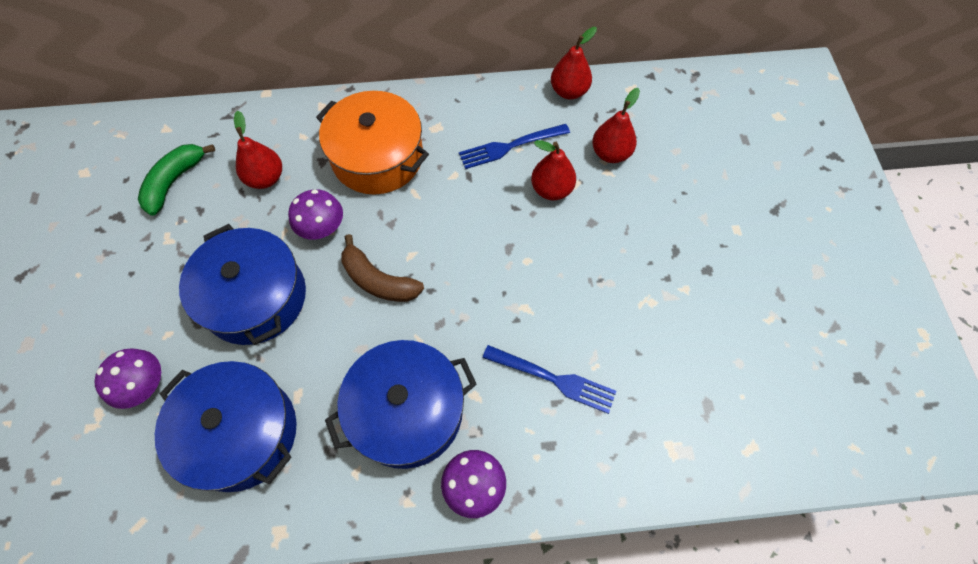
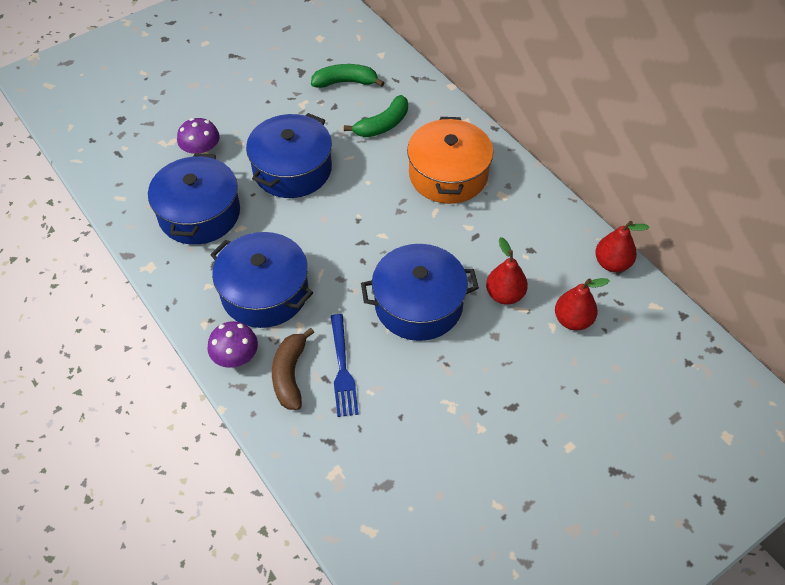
camera: 60 degrees right, 10 degrees down
red pear [234,111,282,189] -> green banana [344,95,408,137]
purple mushroom [288,189,343,239] -> none
brown banana [341,234,424,302] -> brown banana moved to [272,328,315,410]
blue fork [459,124,570,169] -> none
none -> blue pot [361,244,479,341]

